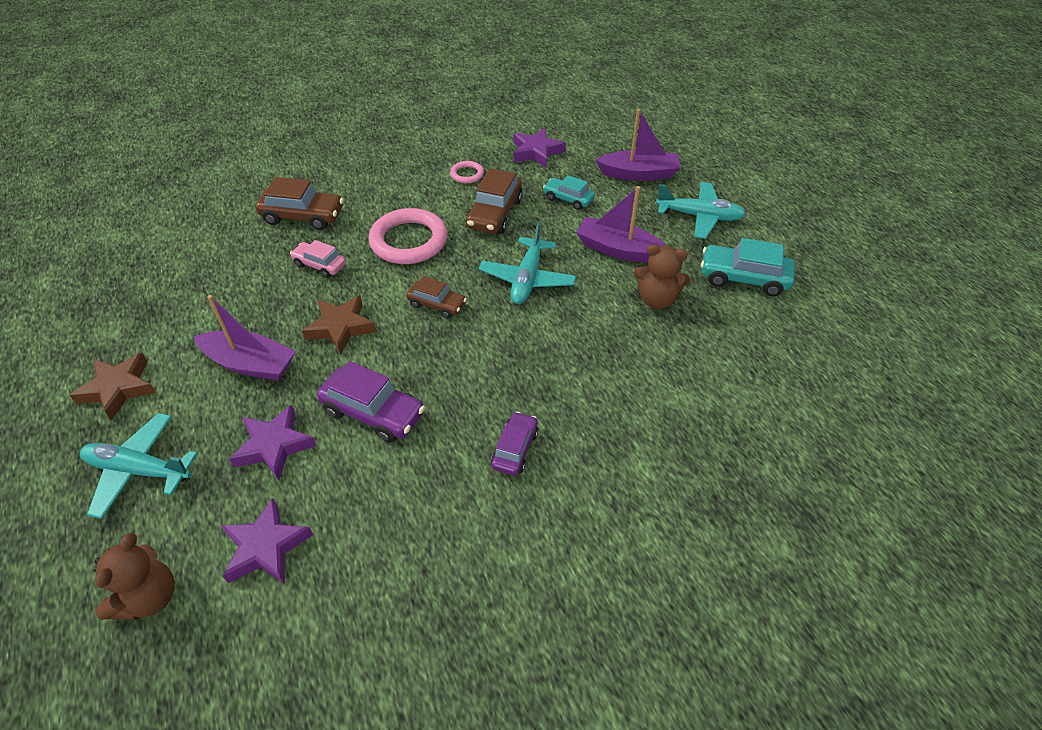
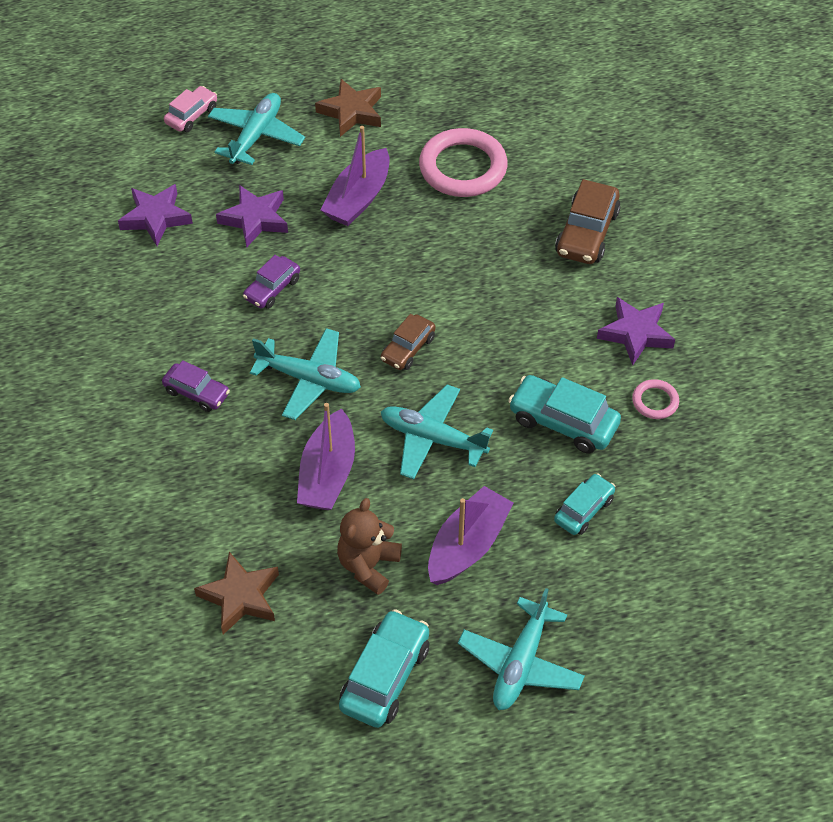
camera: 100 degrees right, 5 degrees up
brown teddy bear [93,533,175,620] -> none
pink car [290,240,346,278] -> pink car moved to [164,86,217,132]
brown star [302,295,376,355] -> brown star moved to [194,552,279,635]
purple car [317,361,425,442] -> purple car [243,255,300,309], size x0.63
pink ring [369,208,447,264] -> pink ring moved to [419,128,508,197]
brown car [466,168,523,234] -> turquoise car [508,375,621,454]
purple star [513,128,566,168] -> purple star moved to [597,297,675,365]
purple boat [595,109,681,181] -> purple boat moved to [297,403,355,510]
none -> turquoise plane [250,328,361,420]

